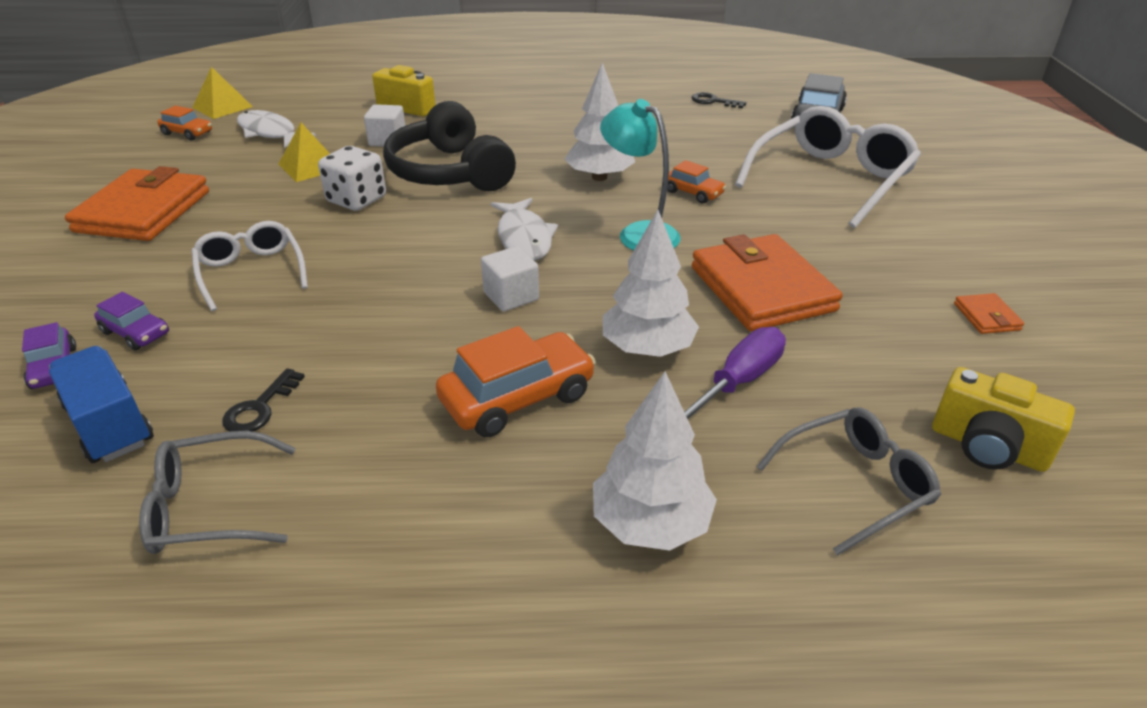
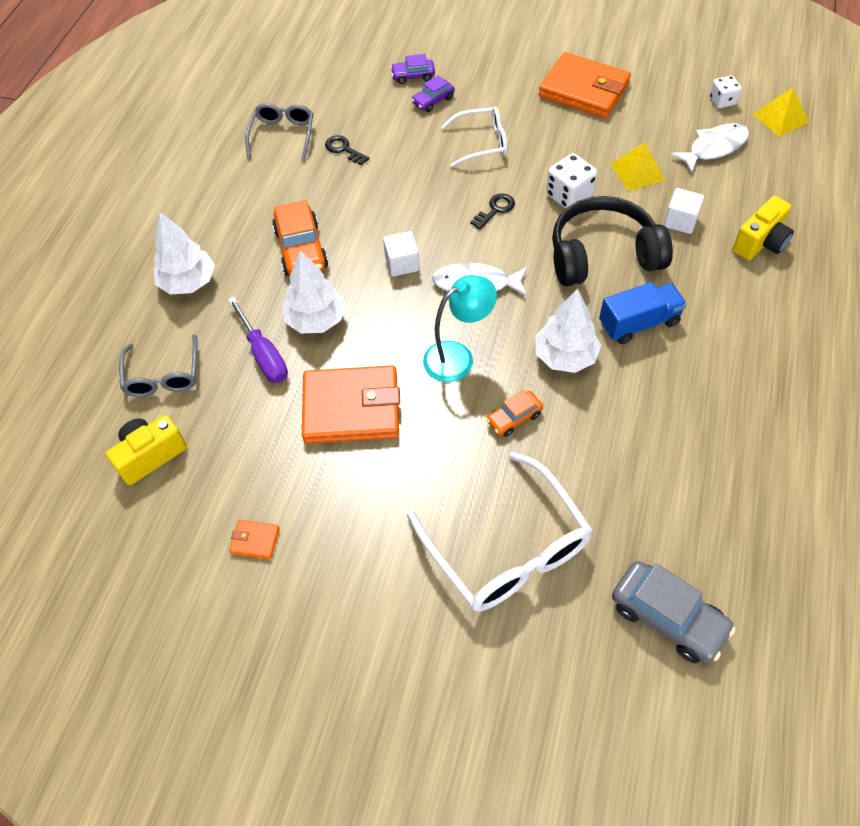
camera: 110 degrees right, 20 degrees up
blue truck [49,346,154,463] -> blue truck moved to [599,282,687,344]
orange car [157,106,212,140] -> white dice [710,76,742,108]
black key [692,92,747,108] -> black key moved to [470,193,515,230]

